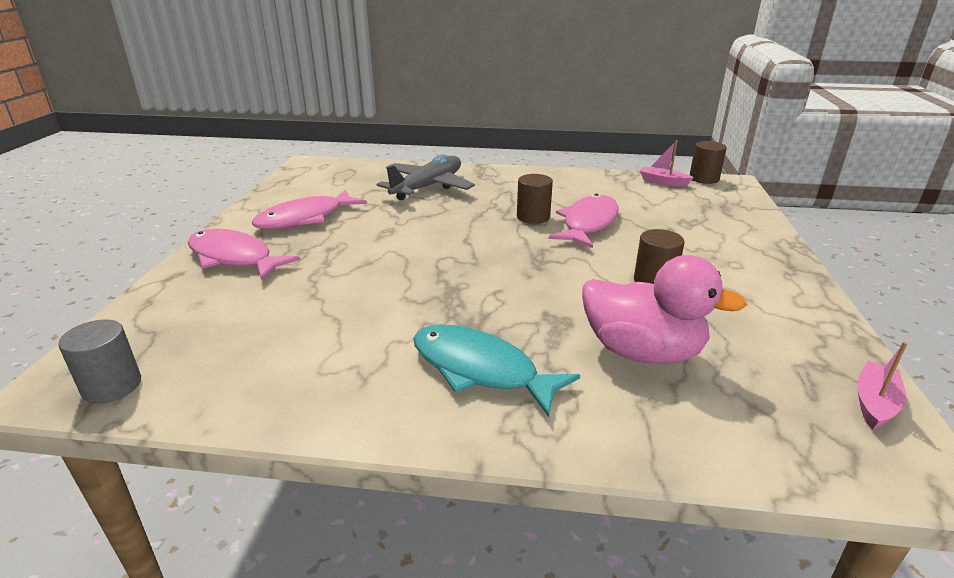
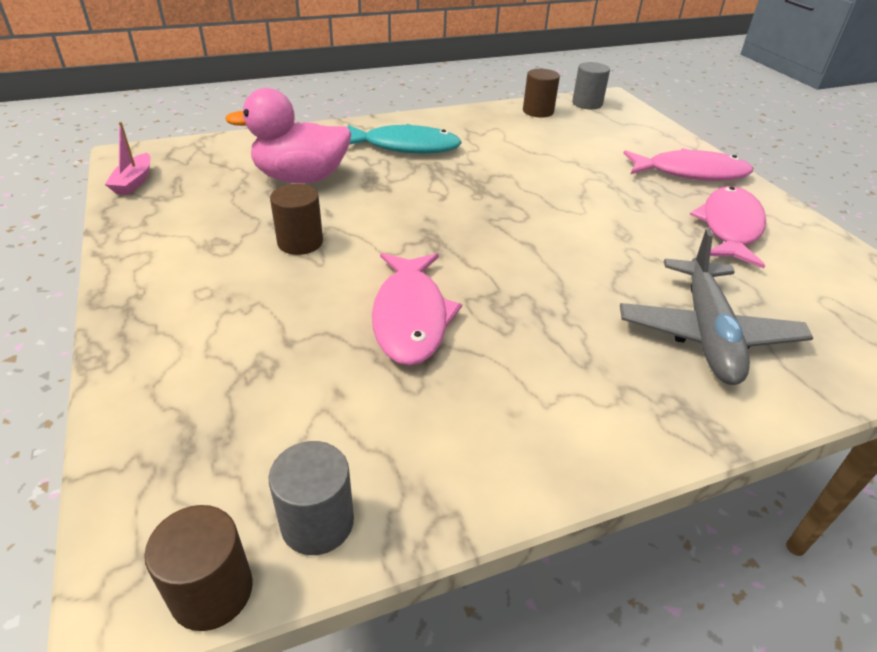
camera: 150 degrees right, 10 degrees up
brown cylinder [517,174,553,224] -> brown cylinder moved to [523,69,560,117]
pink boat [640,140,694,187] -> grey cylinder [269,441,354,555]

